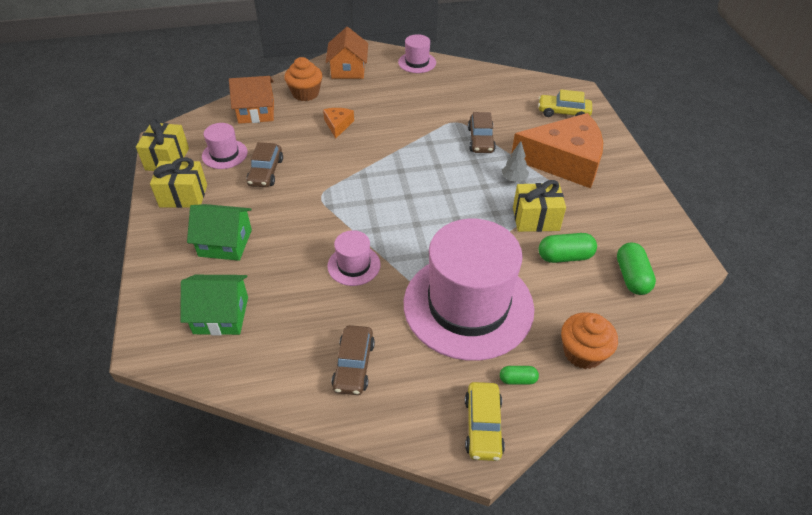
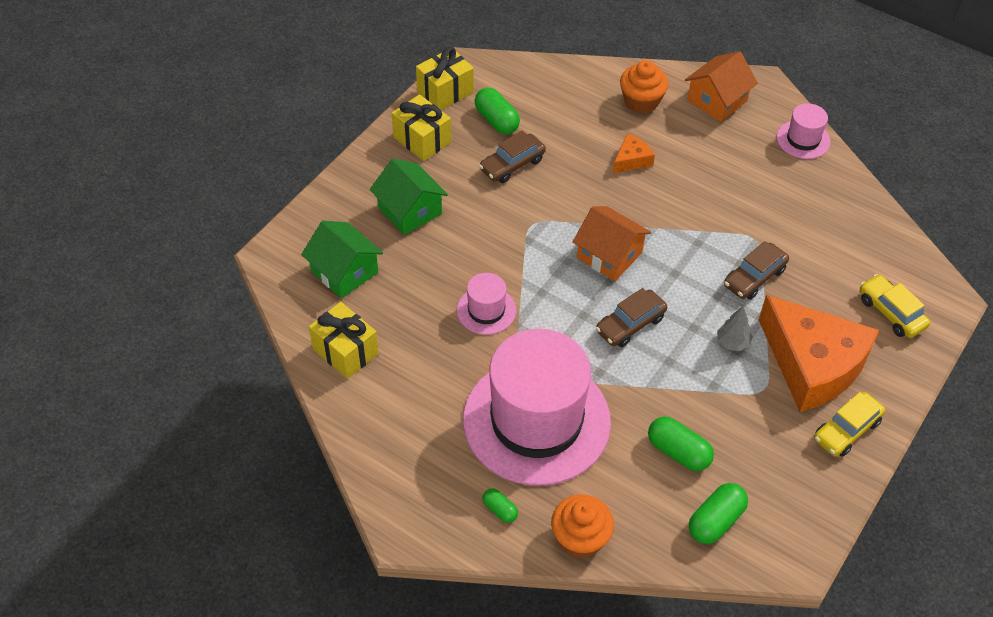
camera: 45 degrees right, 5 degrees up
pink hat [202,123,248,169] -> green capsule [475,88,520,134]
orange house [229,76,274,124] -> orange house moved to [573,206,651,281]
brown car [332,325,375,395] -> brown car moved to [596,288,667,347]
yellow car [465,382,505,461] -> yellow car moved to [814,392,885,457]
yellow gift [513,180,566,232] -> yellow gift moved to [309,302,379,379]

